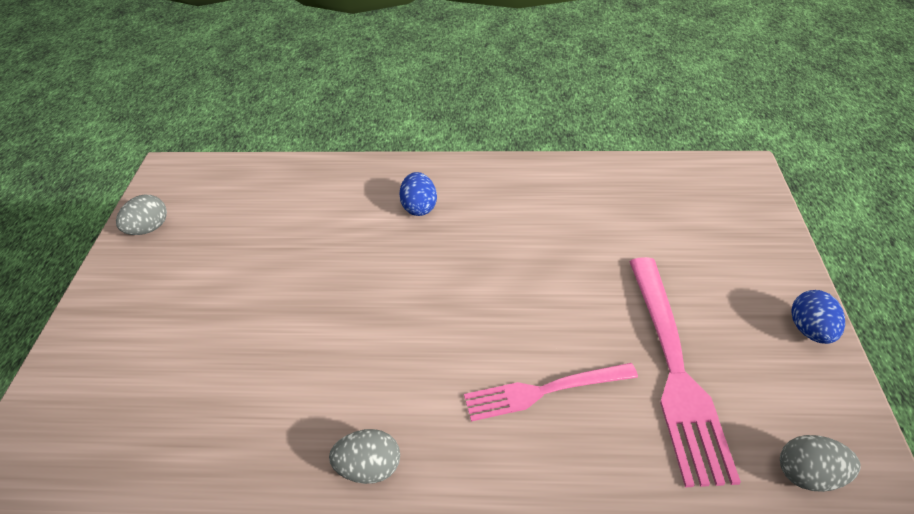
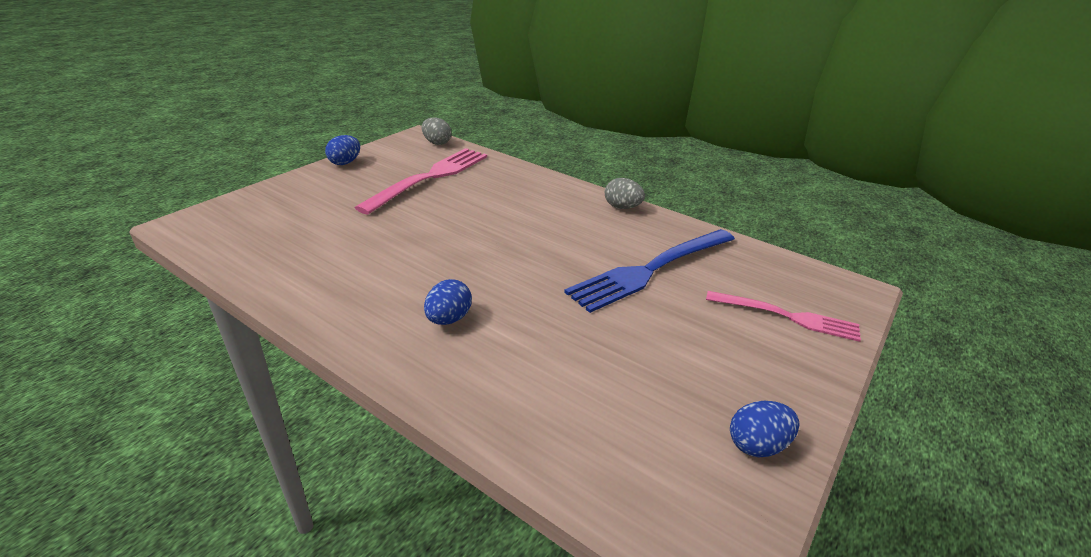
camera: 150 degrees left, 10 degrees down
grey egg [116,195,167,235] -> blue egg [730,401,799,457]
pink fork [464,363,638,421] -> pink fork moved to [706,291,861,342]
none -> blue fork [564,229,735,313]

